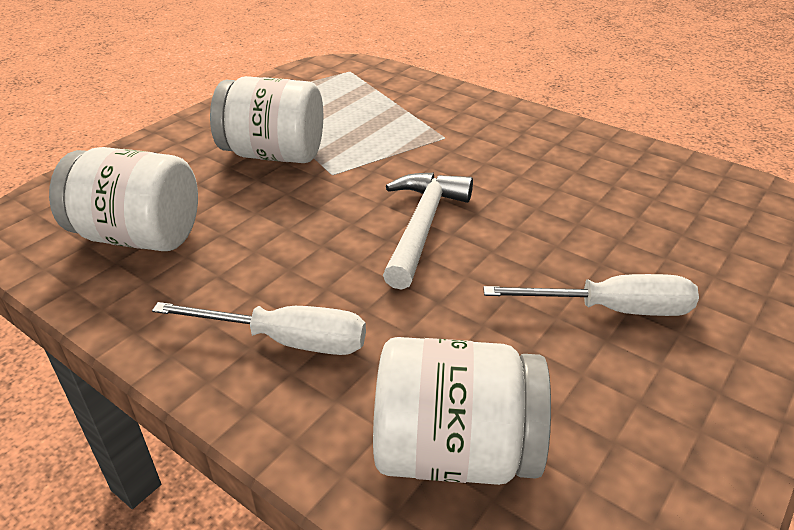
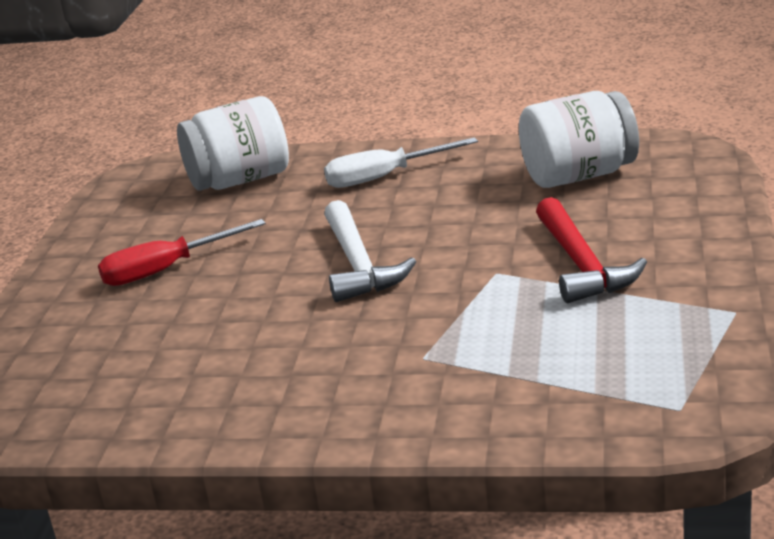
camera: 155 degrees right, 10 degrees down
white jar [210,76,323,163] -> red hammer [536,197,647,303]
white screwdriver [483,274,699,316] -> red screwdriver [98,219,266,286]

